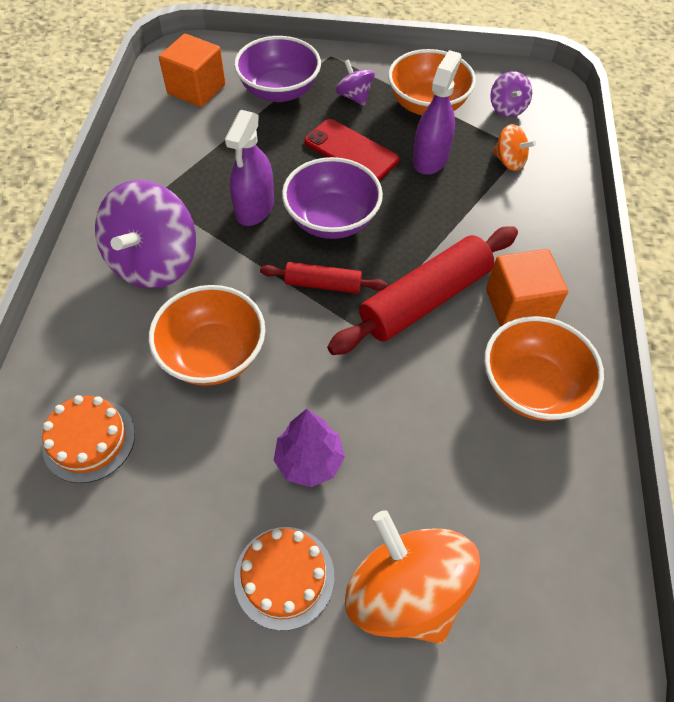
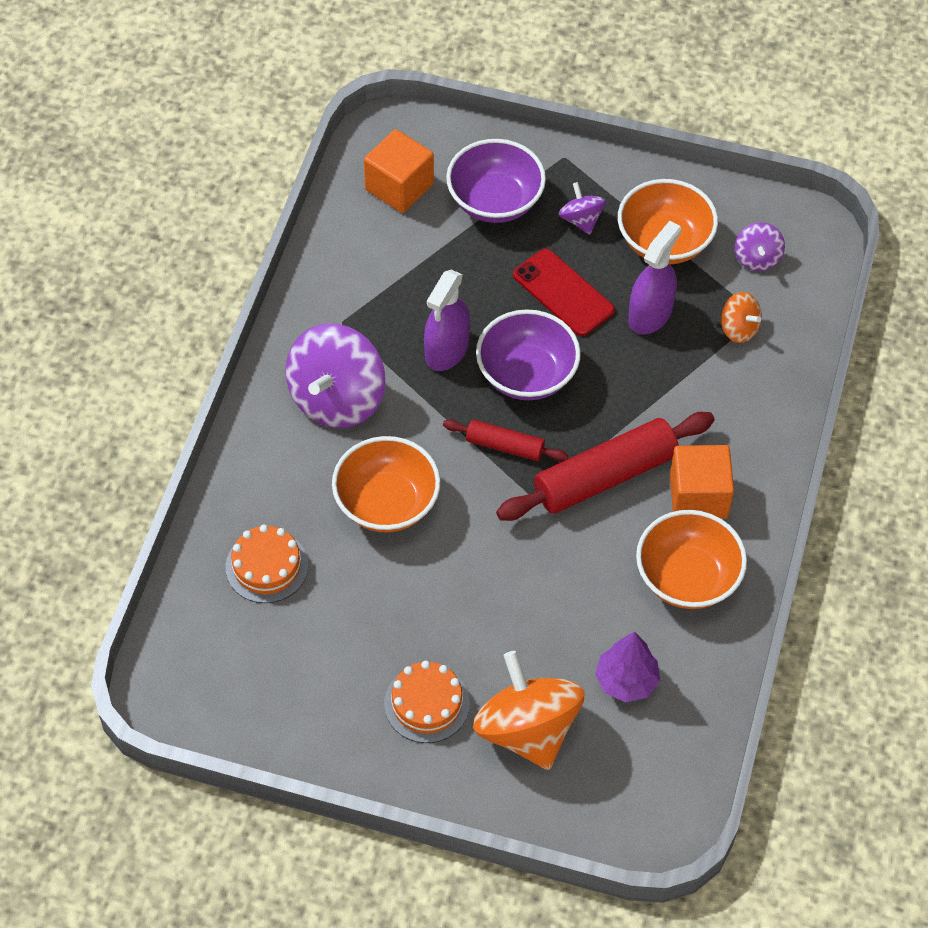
camera: 10 degrees right, 0 degrees up
purple tree [274,409,345,487] -> purple tree moved to [595,632,660,702]

